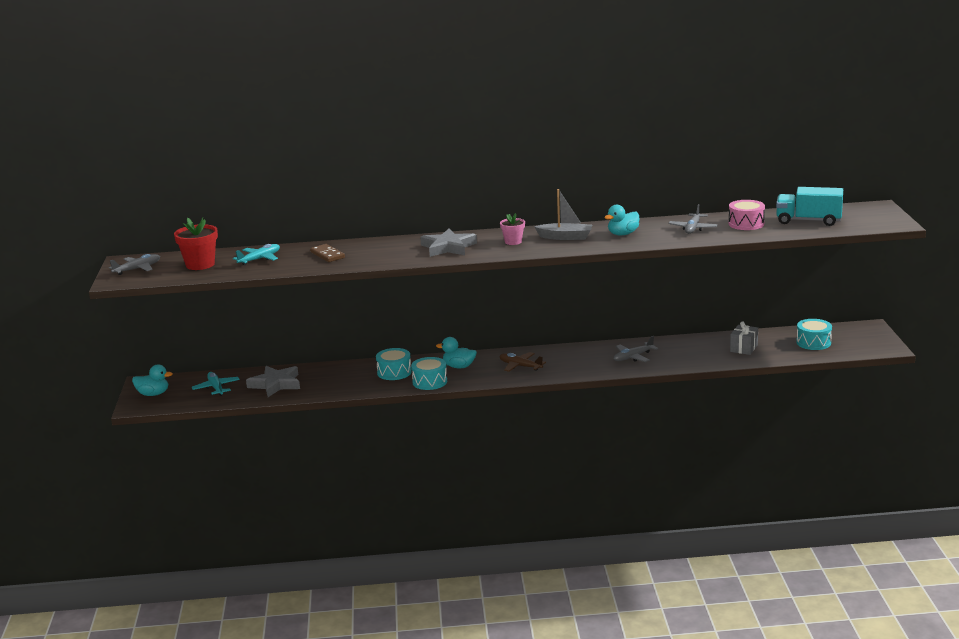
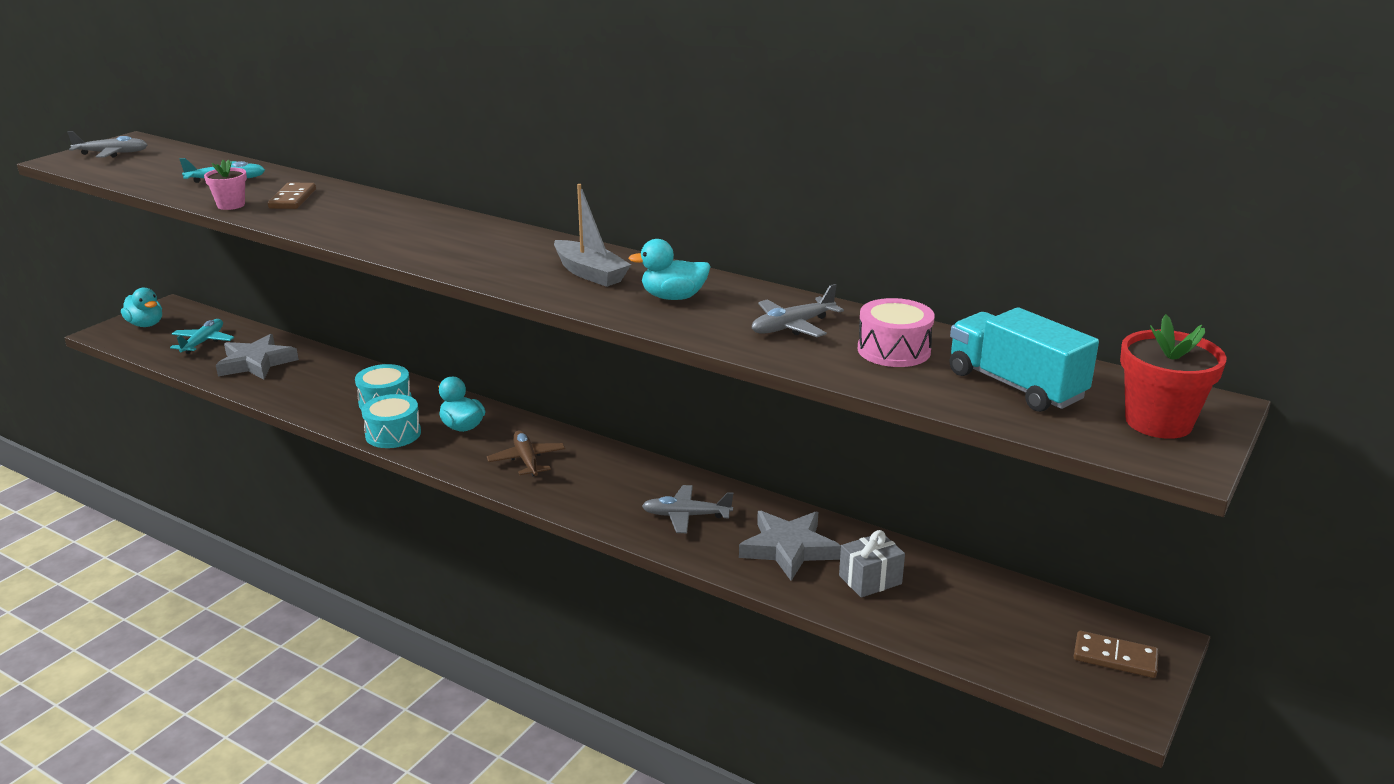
camera: 35 degrees right, 5 degrees up
red flower pot [174,217,218,270] -> red flower pot moved to [1120,314,1227,439]
grey star [420,229,477,257] -> grey star moved to [739,511,841,581]
pink flower pot [500,213,525,245] -> pink flower pot moved to [204,160,247,210]
turquoise drum [796,319,832,350] -> none
none -> brown domino [1074,631,1159,678]

